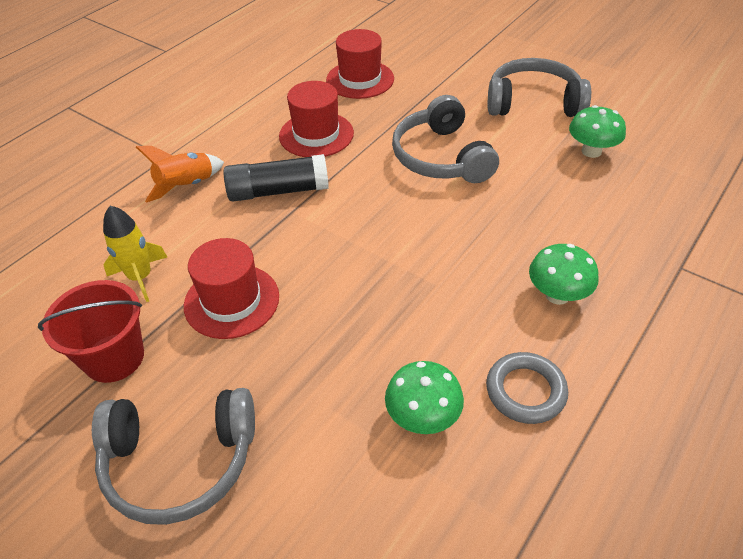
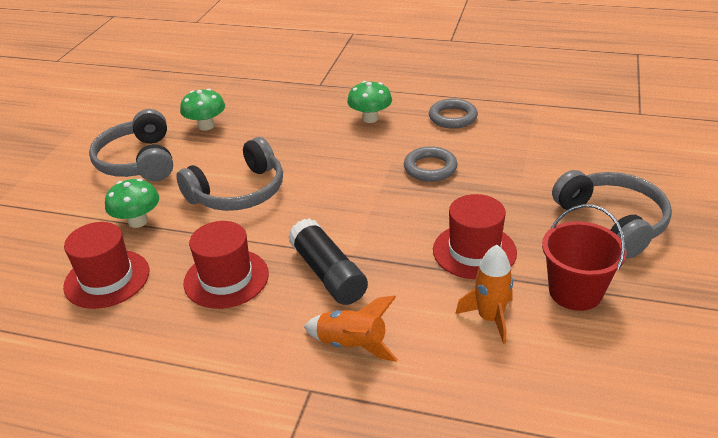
camera: 110 degrees left, 10 degrees down
yellow rocket [103,206,167,302] -> orange rocket [455,245,513,344]
green mushroom [385,361,464,434] -> green mushroom moved to [105,178,159,228]
none -> grey ring [404,146,458,182]

